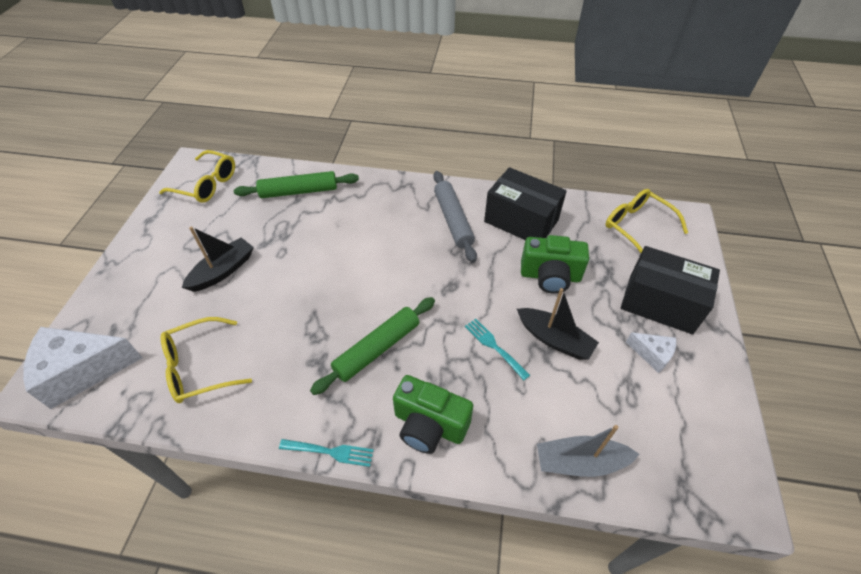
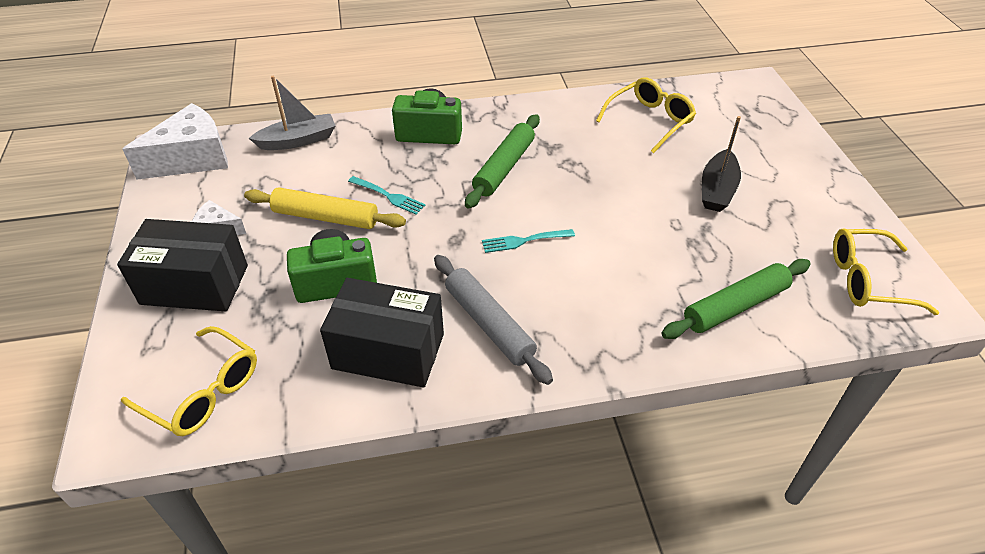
camera: 160 degrees right, 5 degrees down
white cheese [23,327,143,409] -> white cheese moved to [123,103,228,179]
turquoise fork [279,439,374,467] -> turquoise fork moved to [482,229,575,253]
black boat [517,288,599,360] -> yellow rolling pin [244,187,406,229]

